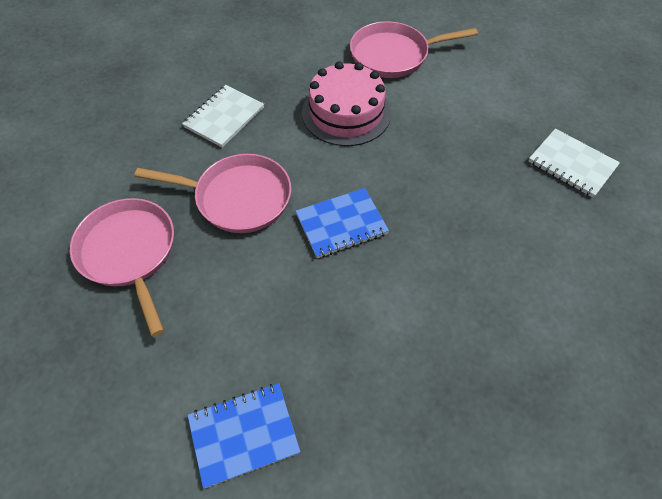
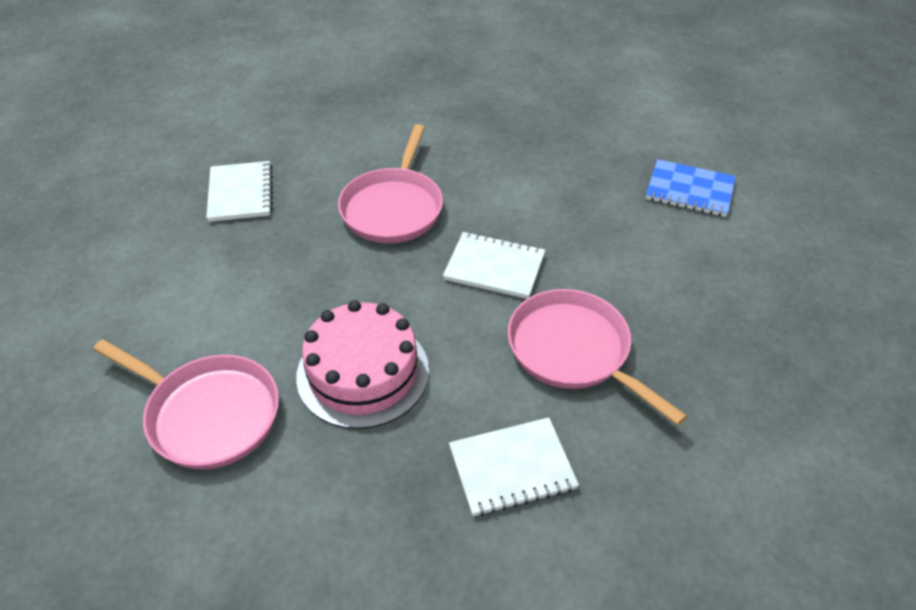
camera: 140 degrees left, 10 degrees down
pink pan [70,198,174,336] -> pink pan moved to [338,124,443,243]
blue notebook [296,188,389,258] -> white notebook [443,232,545,299]

